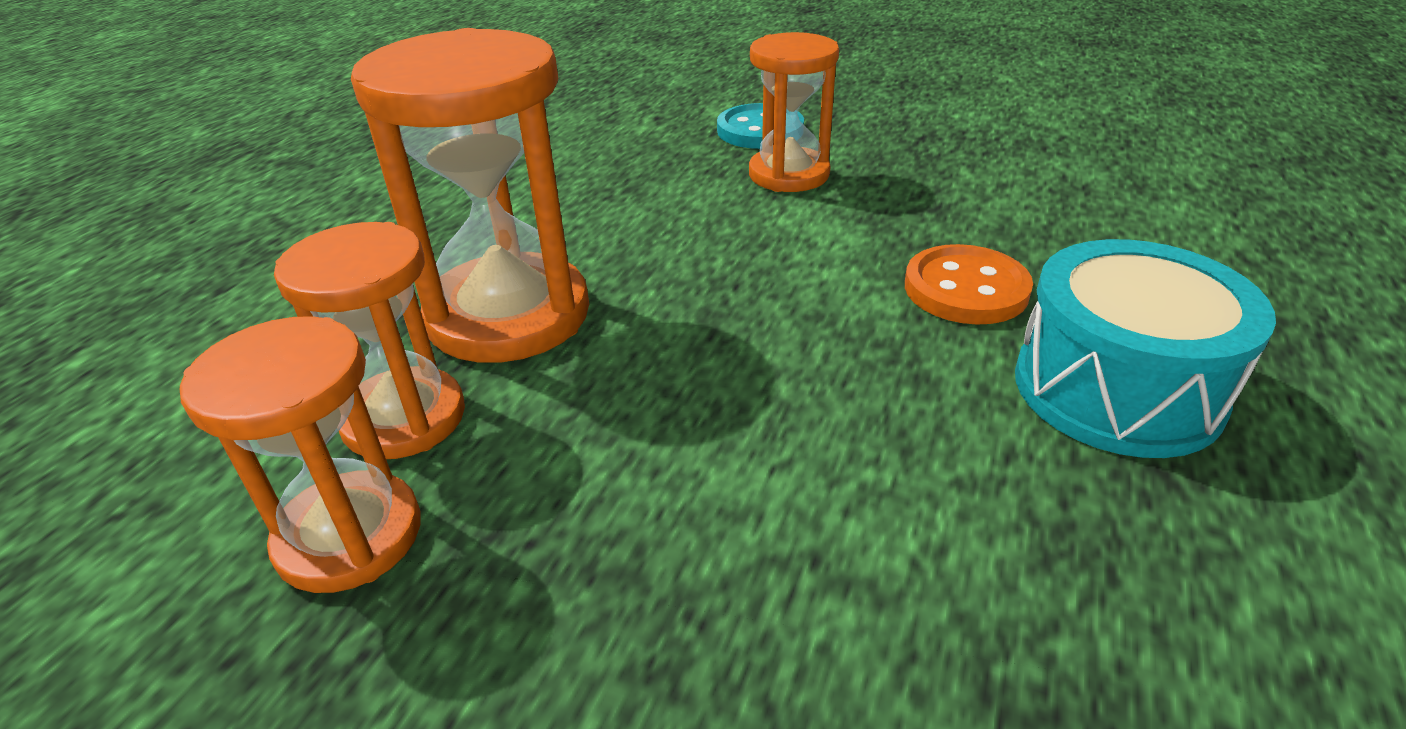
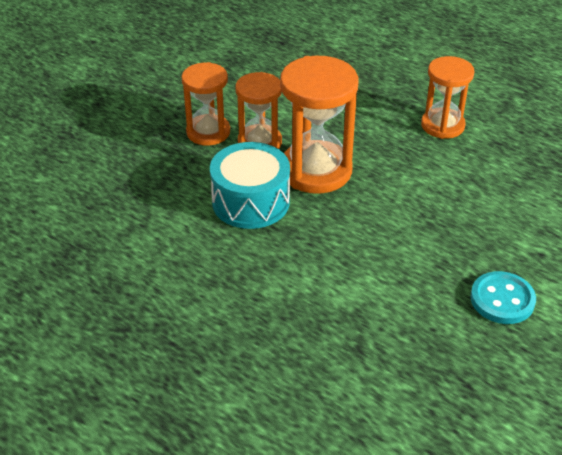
camera: 105 degrees right, 5 degrees up
orange hourglass [749,32,839,192] -> orange hourglass moved to [421,56,475,139]
orange button [905,244,1033,325] -> none
turquoise drum [1015,239,1276,458] -> turquoise drum moved to [210,142,290,229]

